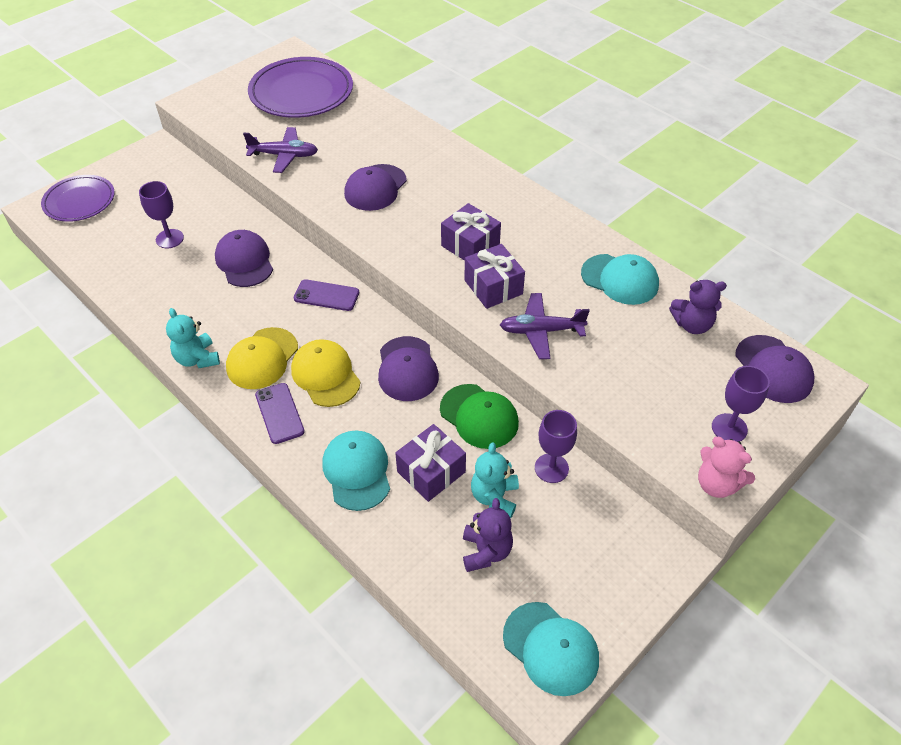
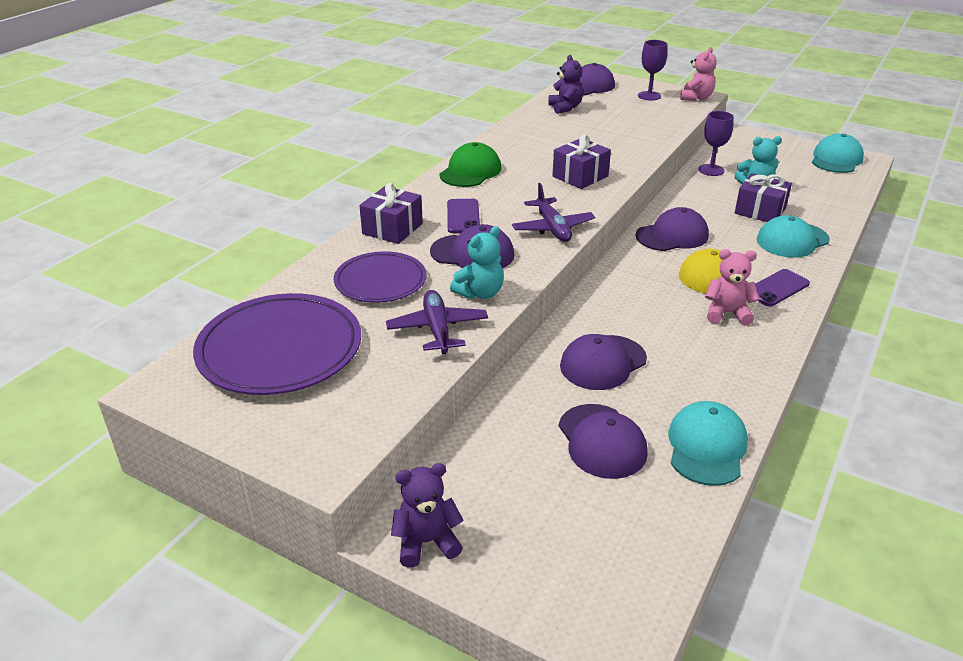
camera: 105 degrees left, 15 degrees down
purple plate [41,175,115,222] -> purple plate moved to [334,251,427,303]
purple goblet [139,181,184,248] -> purple cap [559,404,648,479]
turquoise teddy bear [166,308,220,368] -> turquoise teddy bear moved to [450,226,504,299]
yellow cap [226,327,298,389] -> pink teddy bear [705,249,760,326]
purple phone [294,279,359,311] -> purple phone moved to [447,199,480,233]
green cap [440,384,519,449] -> green cap moved to [439,142,501,187]
purple gift [441,203,501,261] -> purple gift moved to [359,183,423,244]
purple teddy bear [463,498,513,572] -> purple teddy bear moved to [391,463,464,568]
purple plane [500,293,590,359] -> purple plane moved to [512,183,595,242]
turquoise cap [581,254,659,305] -> turquoise cap moved to [668,401,748,486]

